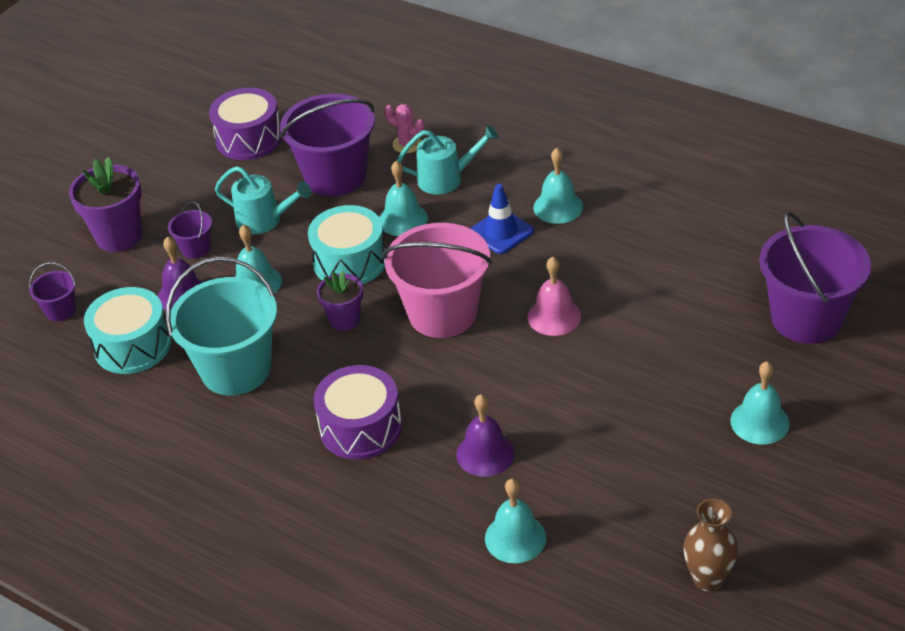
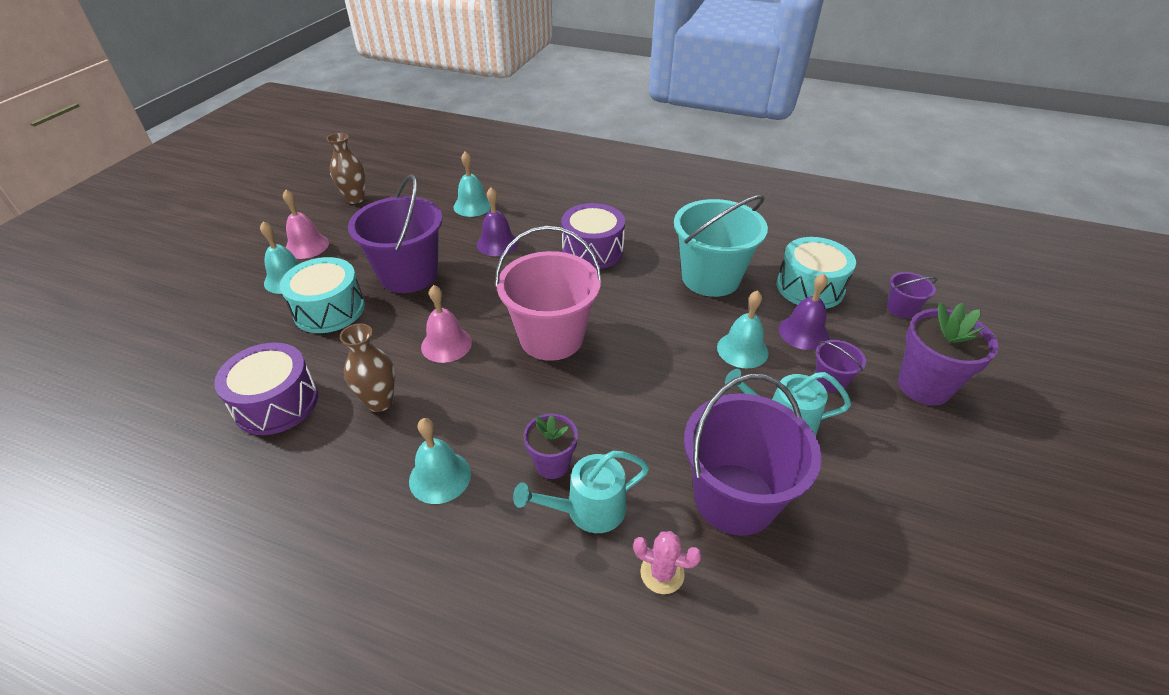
camera: 165 degrees right, 0 degrees up
purple drum [209,88,282,160] -> purple drum moved to [214,342,318,435]
turquoise drum [308,205,385,284] -> turquoise drum moved to [280,257,365,333]
purple flower pot [317,271,363,331] -> purple flower pot moved to [524,413,578,479]
turquoise bell [380,161,428,236] -> none
blue traffic cone [470,184,534,254] -> none
purple bucket [759,211,871,344] -> purple bucket moved to [348,174,443,293]
none -> pink bell [283,189,329,259]
none -> brown vase [340,323,395,412]

